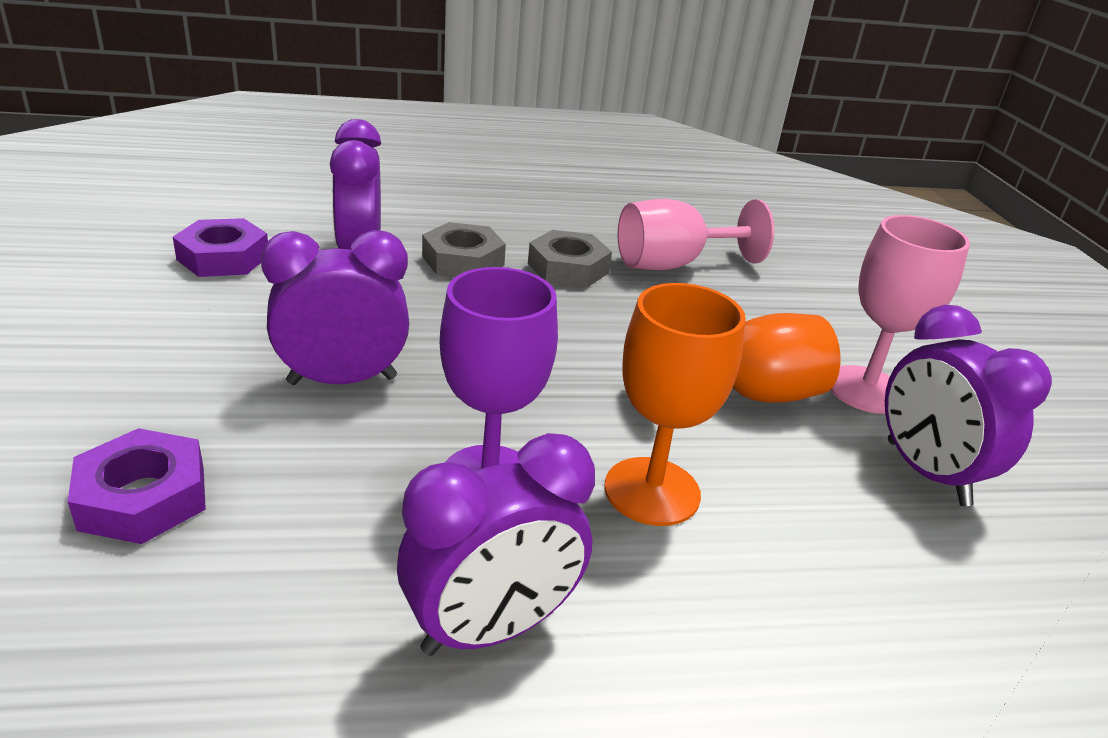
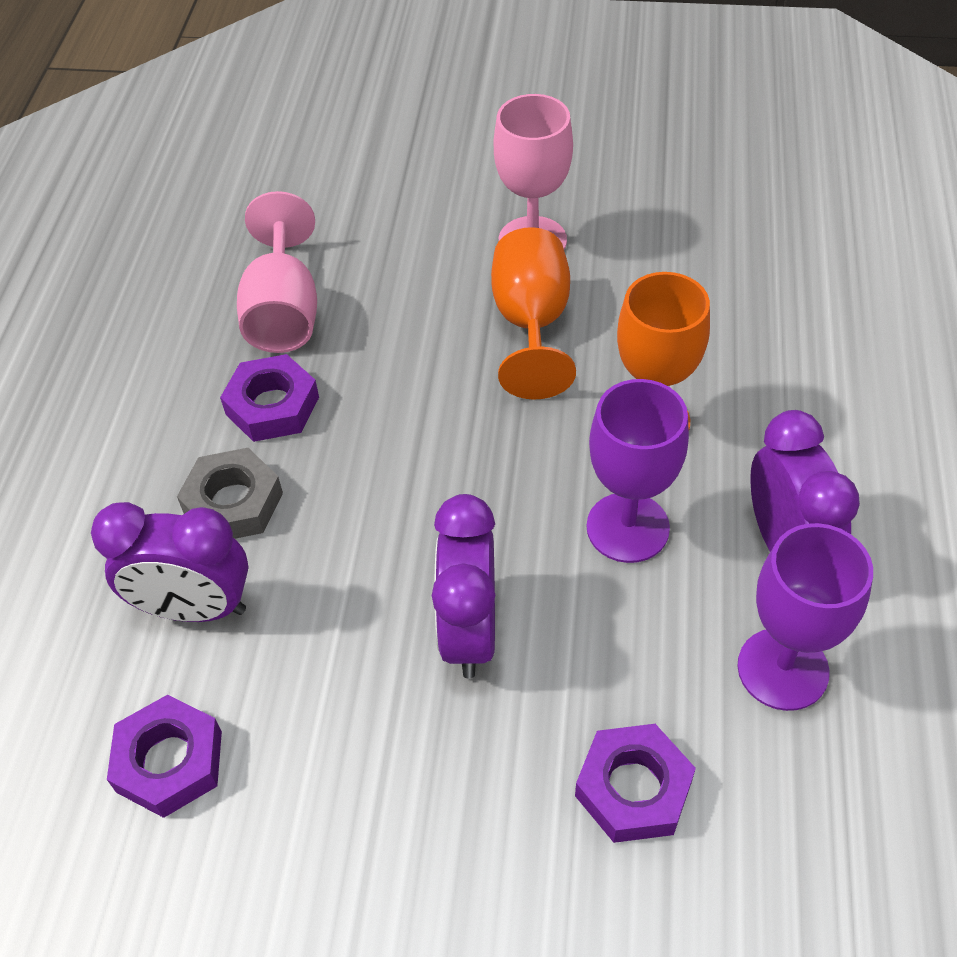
camera: 70 degrees left, 20 degrees up
grey nut [528,230,612,287] -> purple nut [220,354,319,442]
purple clock [885,305,1052,506] -> none
none -> purple goblet [737,523,873,711]

